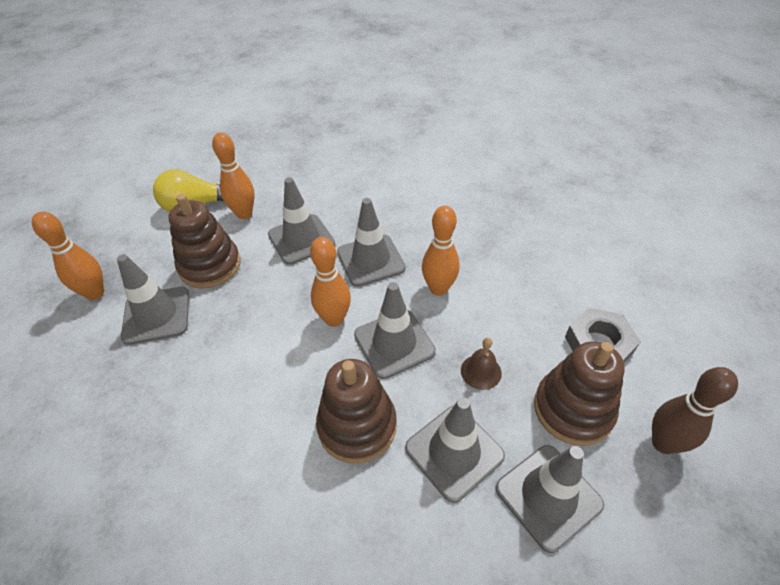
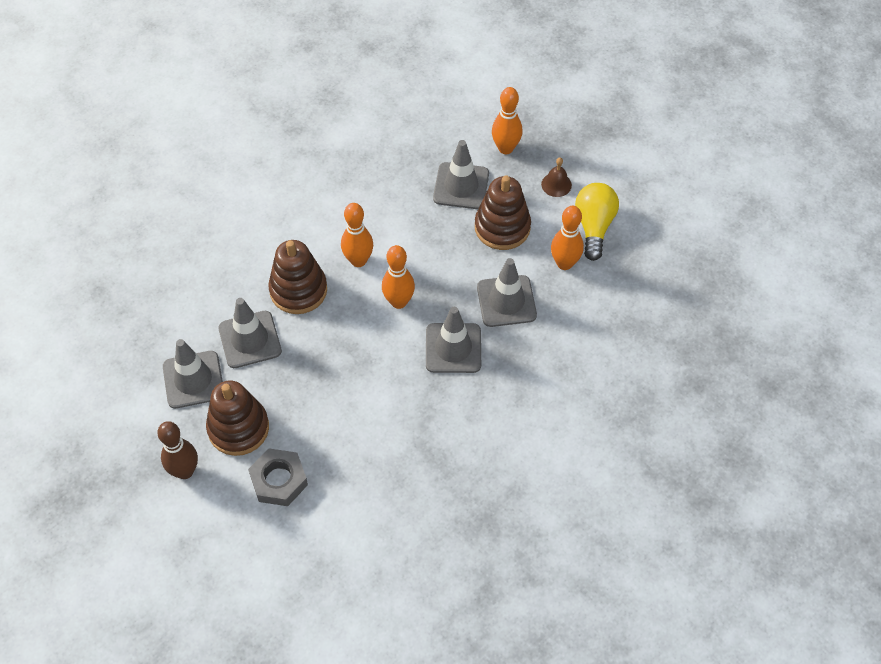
camera: 110 degrees right, 10 degrees up
grey traffic cone [354,282,436,379] -> none
orange bowling pin [422,206,460,296] -> orange bowling pin moved to [341,203,373,267]
brown bell [461,338,502,390] -> brown bell moved to [541,157,572,197]

